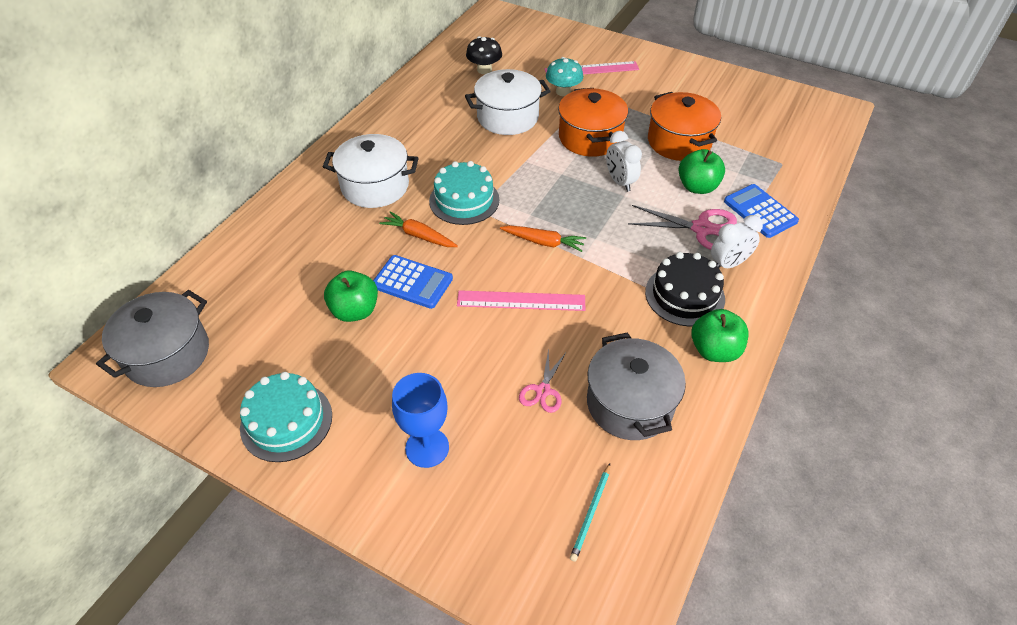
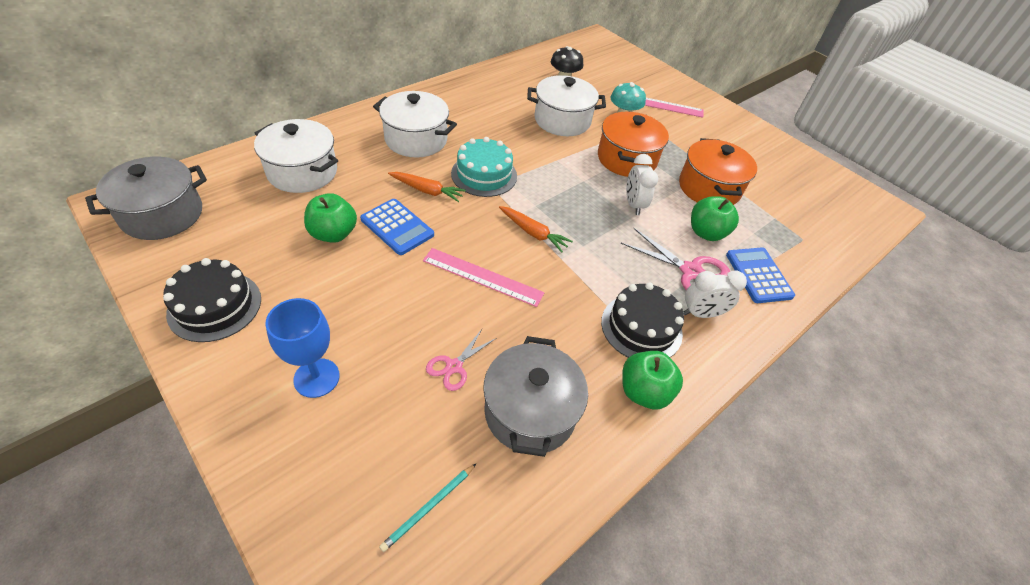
camera: 15 degrees right, 0 degrees up
turquoise cake [240,372,332,462] -> black cake [163,258,261,342]
orange carrot [379,211,458,247] -> orange carrot turned 150 degrees clockwise [388,172,466,202]
none -> white pot [254,119,338,193]

